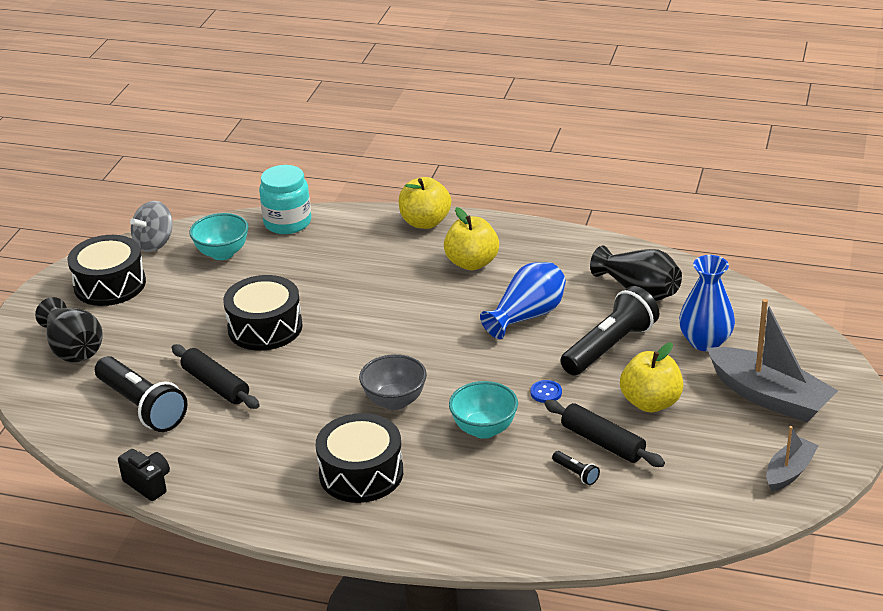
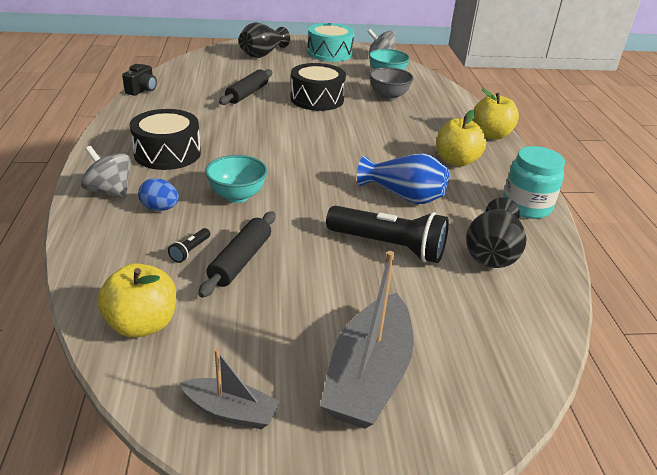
camera: 65 degrees right, 0 degrees up
black drum [68,235,146,306] -> turquoise drum [307,23,354,62]
black flashlight [95,356,188,432] -> none
turquoise jar [259,165,311,234] -> turquoise jar moved to [503,146,565,219]
grey bowl [359,354,427,410] -> grey bowl moved to [369,67,414,101]
blue button [530,380,562,403] -> none
yellow apple [620,342,683,412] -> yellow apple moved to [98,263,176,338]
blue vase [679,255,735,351] -> none
none -> grey spinning top [81,146,131,198]
none -> blue egg [138,178,179,211]

